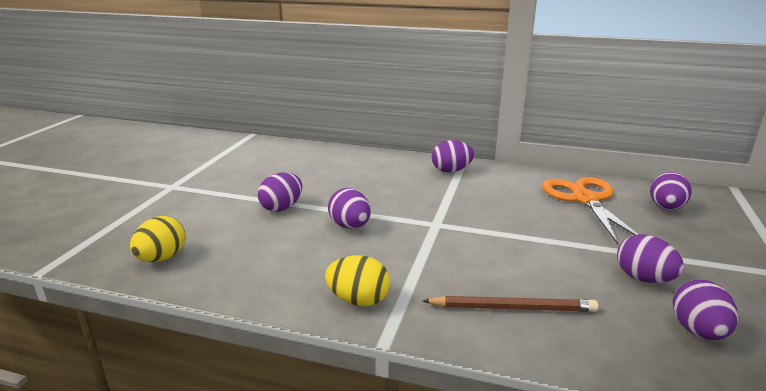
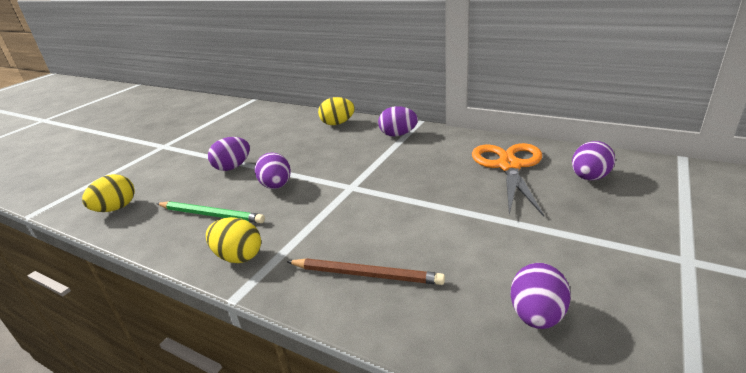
camera: 15 degrees right, 5 degrees up
purple egg [617,234,684,283] -> none
none -> green pencil [156,201,265,223]
none -> yellow egg [318,97,355,125]

